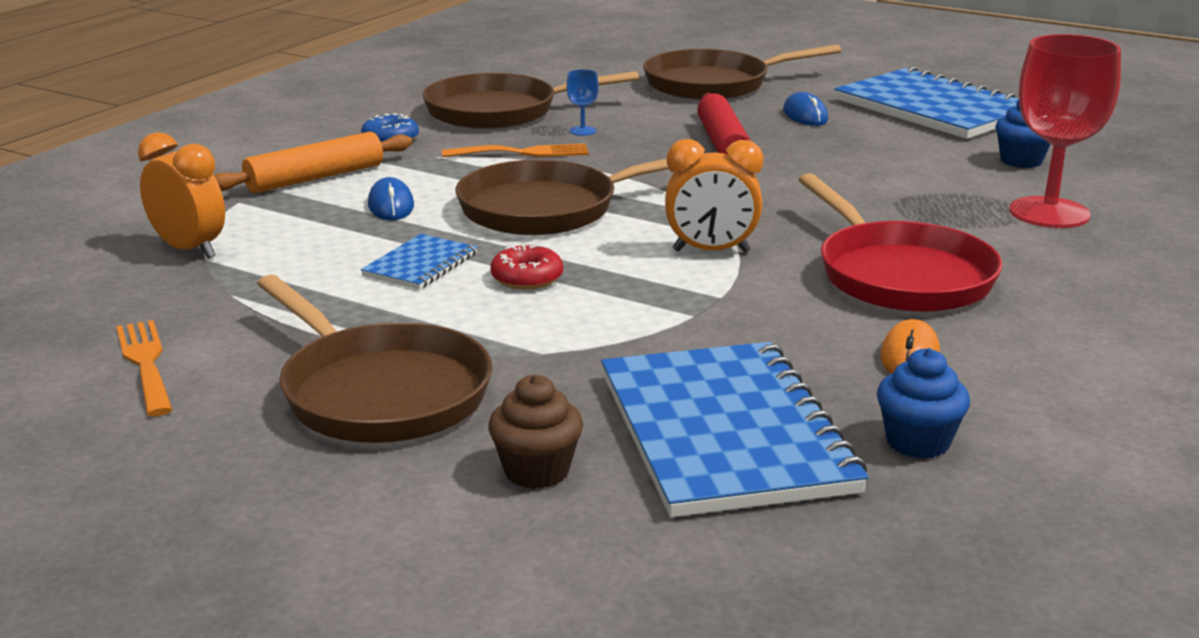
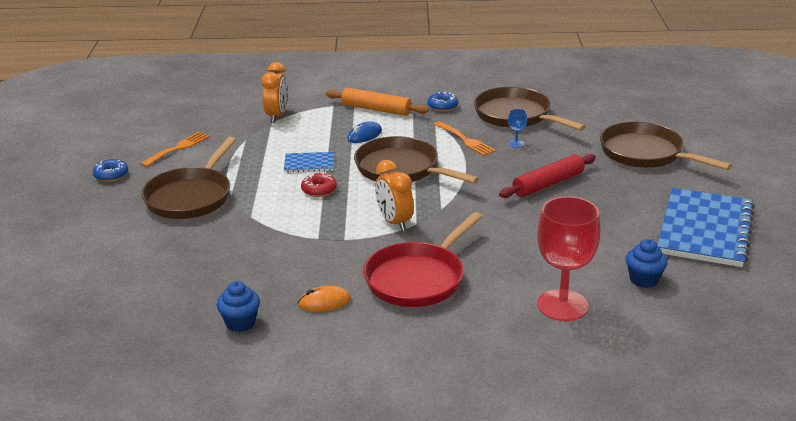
camera: 60 degrees right, 5 degrees up
brown cupcake [488,375,583,489] -> none
blue notebook [601,342,869,517] -> none
blue mouse [783,92,828,126] -> none
none -> blue donut [93,159,128,182]

